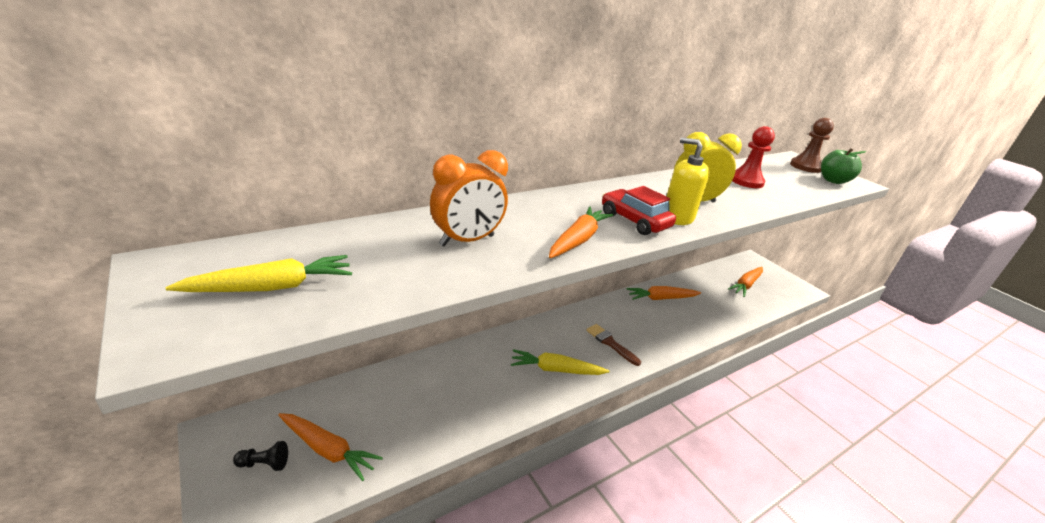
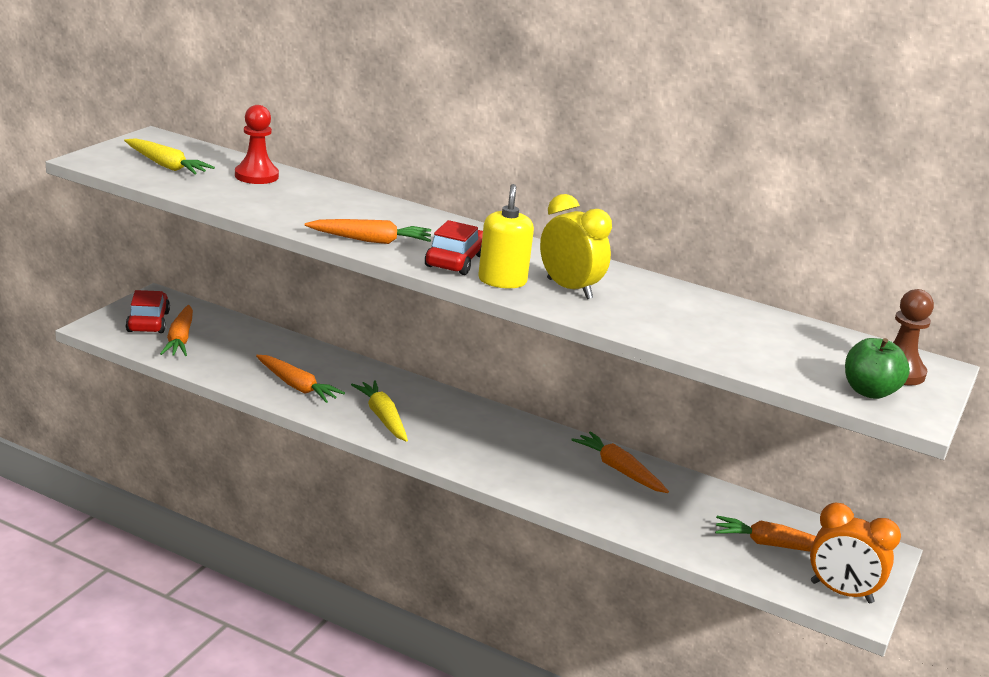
camera: 60 degrees right, 5 degrees down
black pawn [233,441,288,471] -> red car [126,290,170,333]
orange clock [430,150,508,246] -> orange clock moved to [810,503,901,603]
brown brush [586,324,641,366] -> none
red pawn [732,126,775,188] -> red pawn moved to [235,105,279,184]
none -> orange carrot [256,355,345,403]

